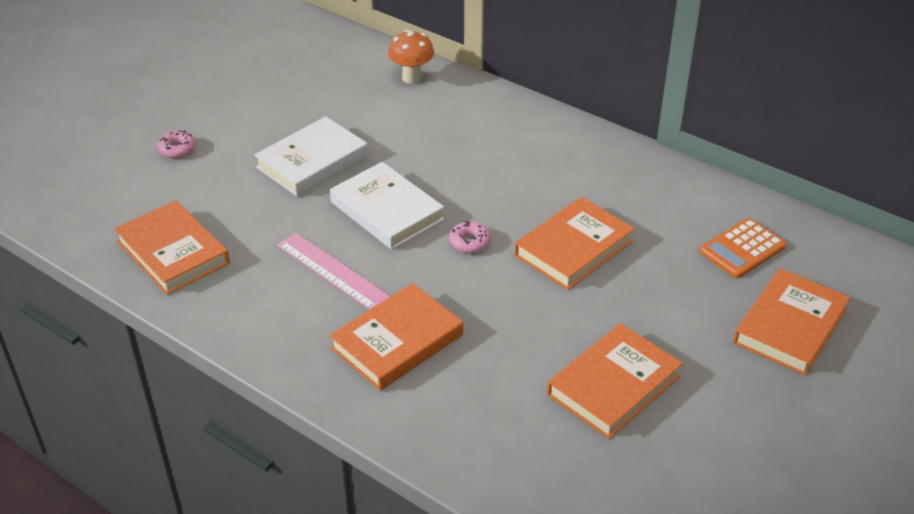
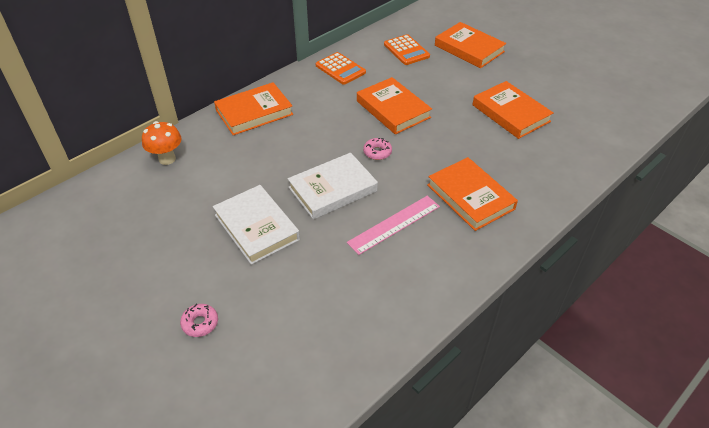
camera: 80 degrees left, 5 degrees up
orange book [114,200,230,295] -> orange book moved to [214,82,293,135]
none -> orange calculator [316,52,366,85]

